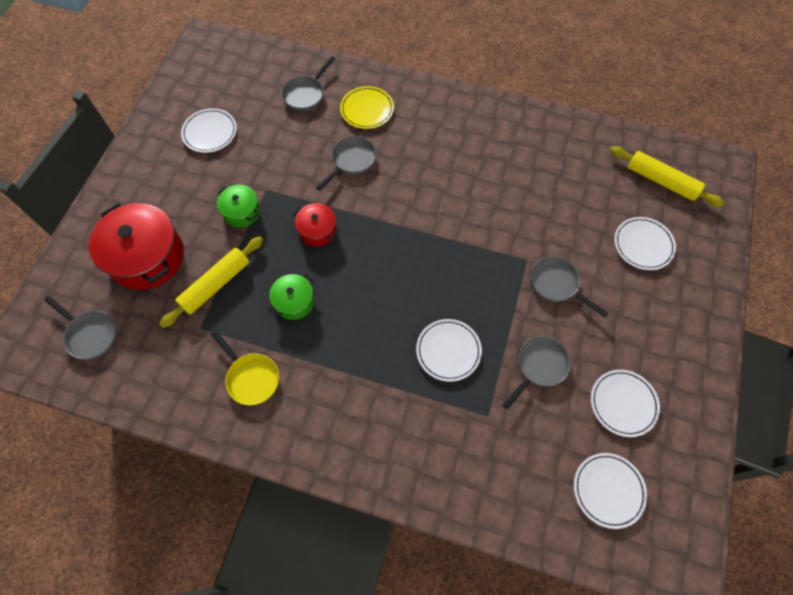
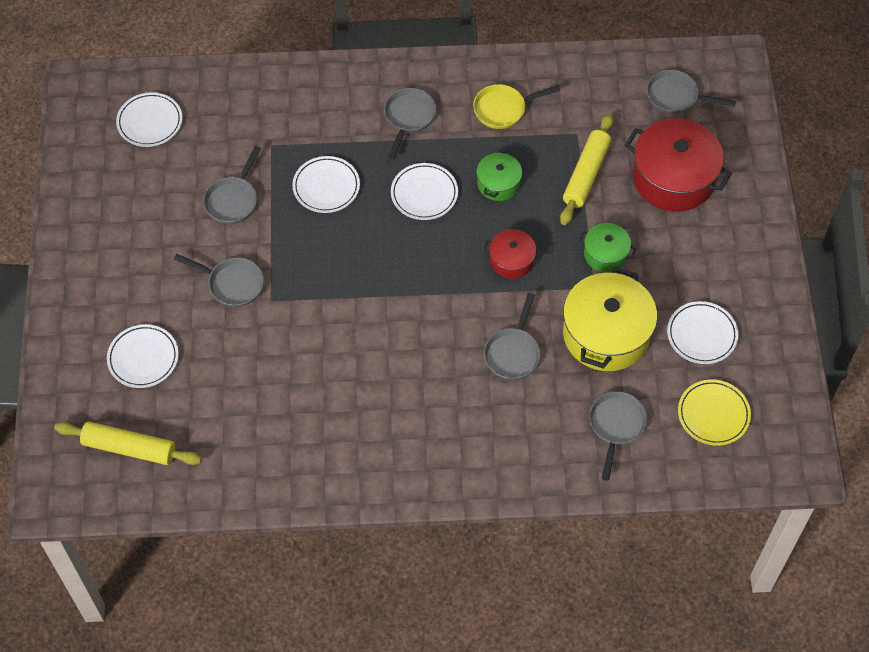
camera: 160 degrees right, 5 degrees down
yellow pan [211,330,279,405] -> yellow pan turned 45 degrees counterclockwise [473,84,561,129]
yellow plate [340,86,394,129] -> yellow plate moved to [678,379,751,446]
white plate [591,370,660,437] -> white plate moved to [391,163,458,220]
none -> grey pan [384,88,436,159]
none -> yellow pot [563,267,657,371]

